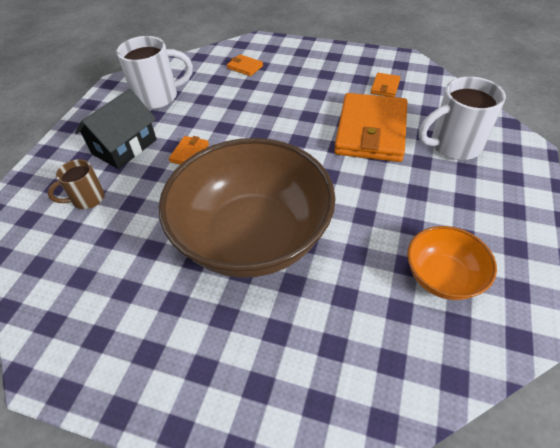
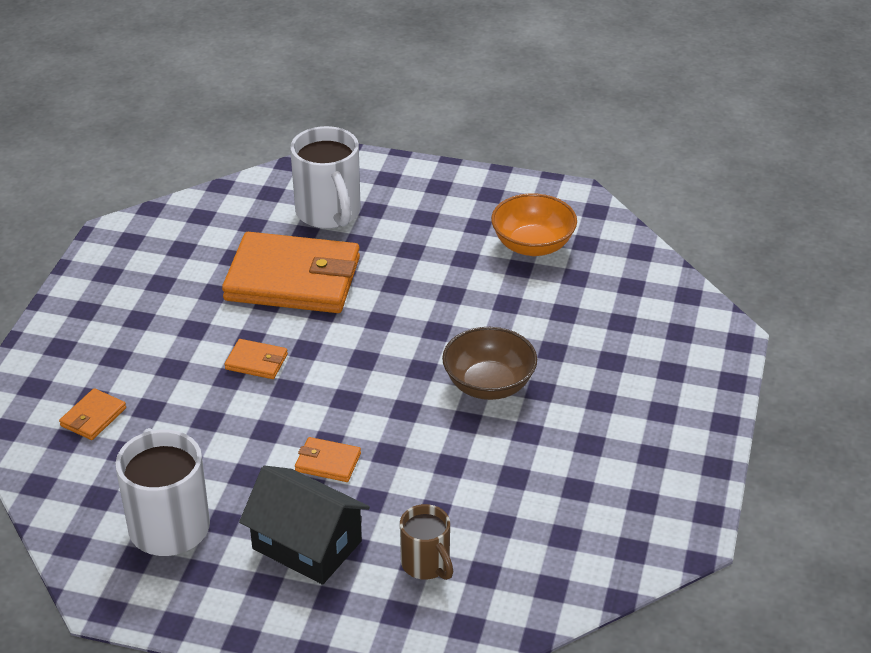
camera: 95 degrees left, 10 degrees down
brown bowl [159,138,336,278] -> brown bowl [442,327,537,400], size x0.47
orange wallet [371,73,401,97] -> orange wallet moved to [224,339,288,379]

